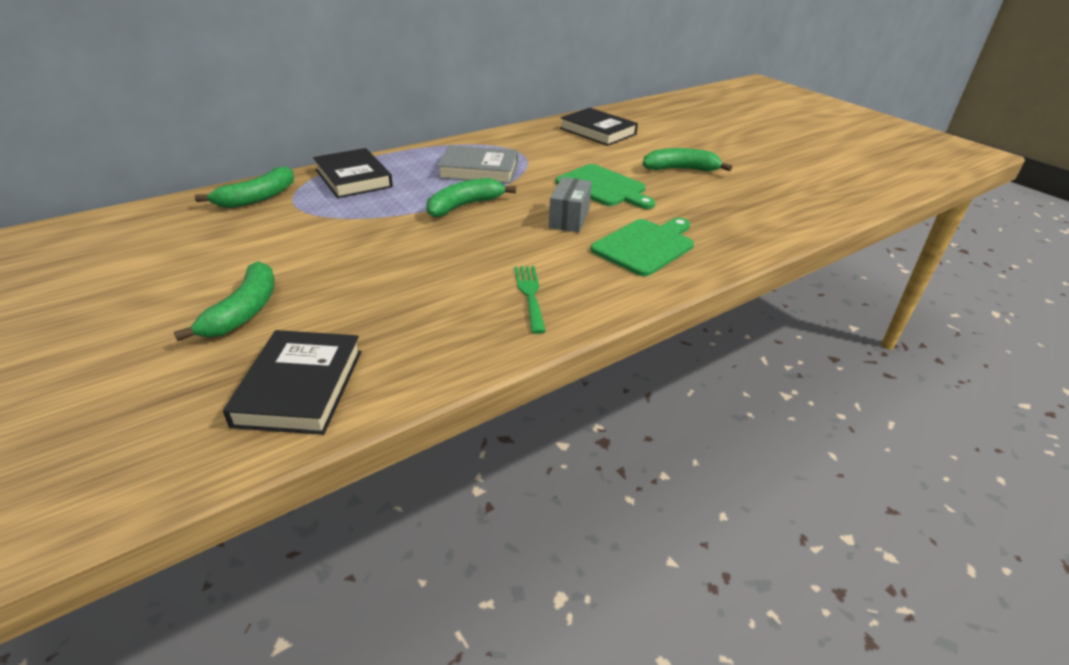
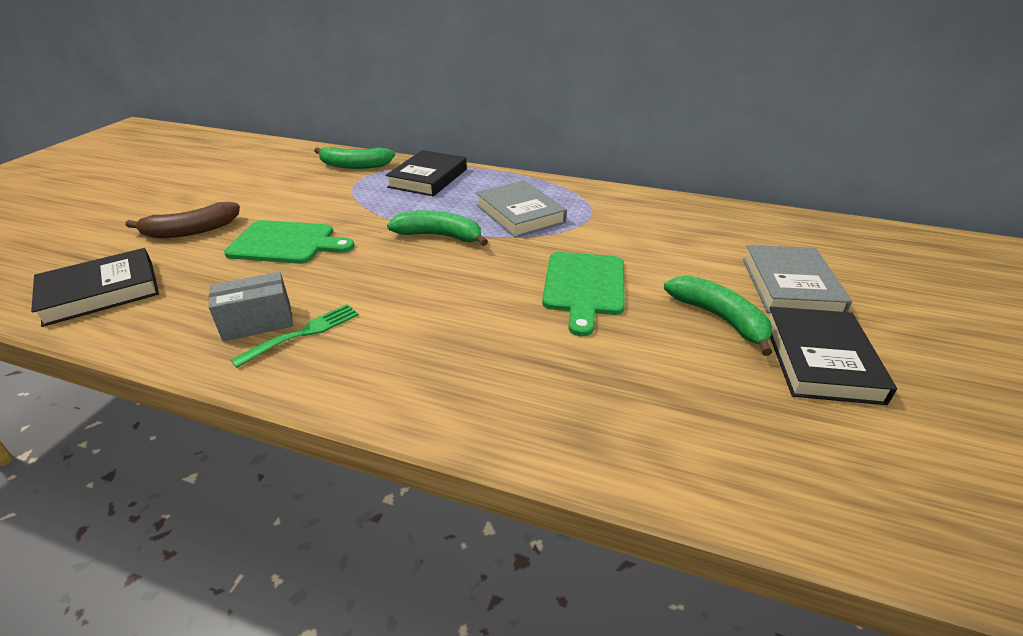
camera: 55 degrees right, 0 degrees up
green banana [174,261,275,341] -> brown banana [126,202,240,238]
grey box [549,177,592,233] -> grey box moved to [209,272,293,342]
black book [560,108,638,146] -> black book moved to [769,306,897,405]
green cutting board [590,218,694,276] -> green cutting board moved to [224,220,355,264]
none -> grey book [743,245,852,313]

